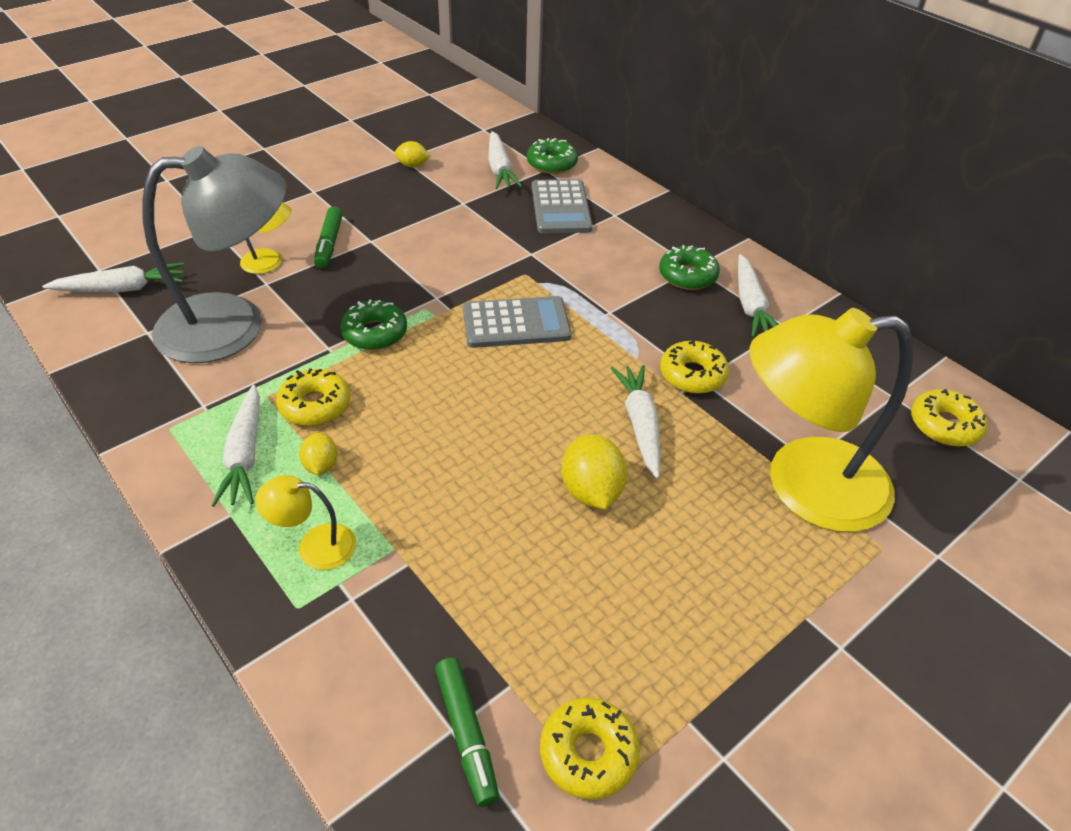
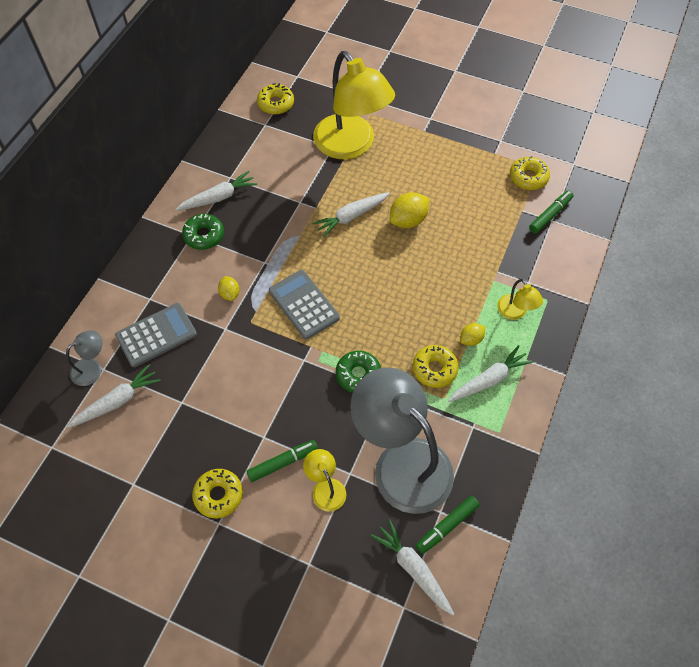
camera: 115 degrees left, 15 degrees up
yellow lemon [395,141,430,167] -> yellow lemon moved to [218,276,239,301]
green donut [527,138,578,174] -> grey lamp [66,330,102,386]
yellow donut [660,340,729,394] -> yellow donut moved to [192,469,243,518]
none -> green marker [416,496,480,554]

